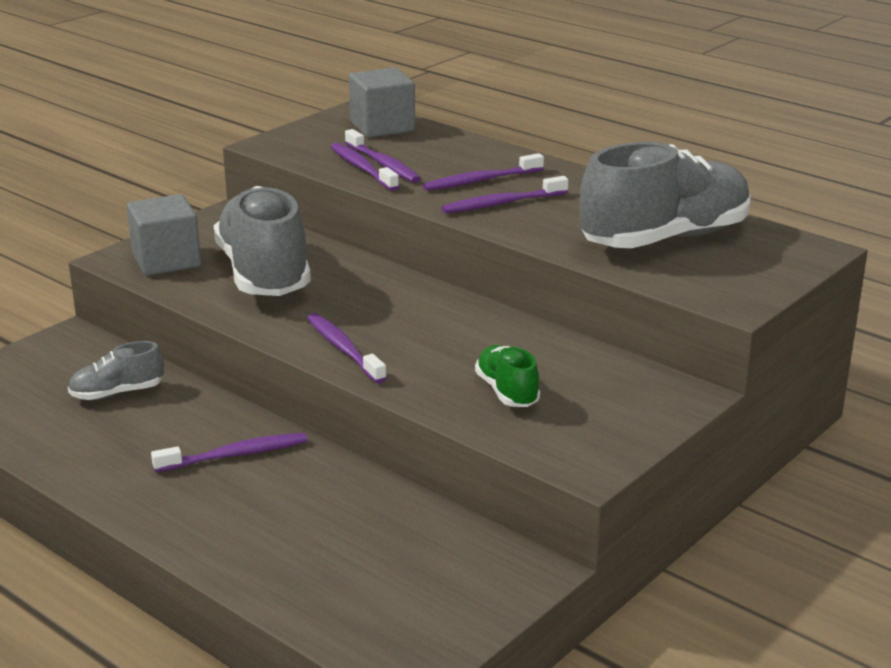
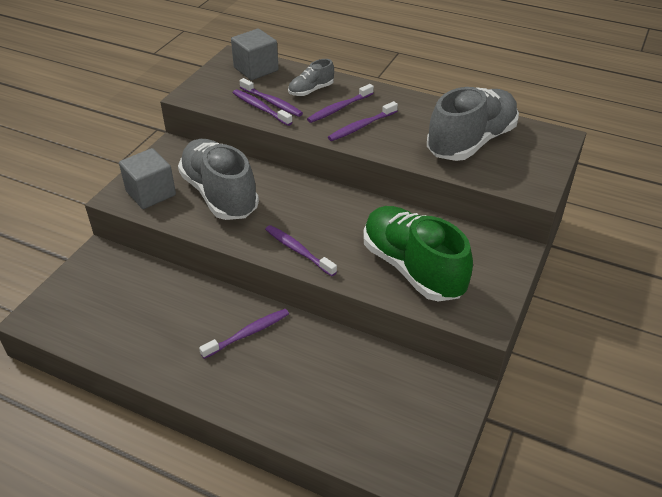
camera: 15 degrees left, 15 degrees up
grey shoe [68,341,164,400] -> grey shoe moved to [288,59,334,96]
green shoe [475,345,540,407] -> green shoe [363,206,473,301], size x2.12

